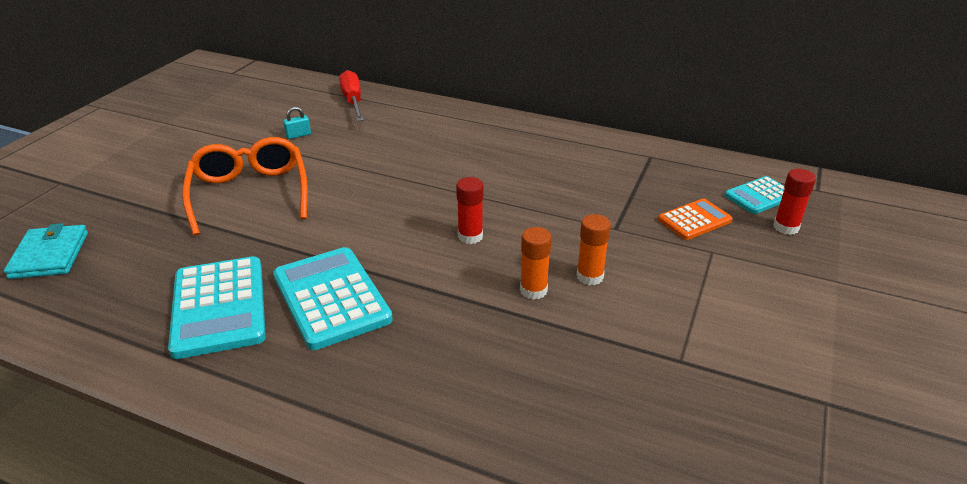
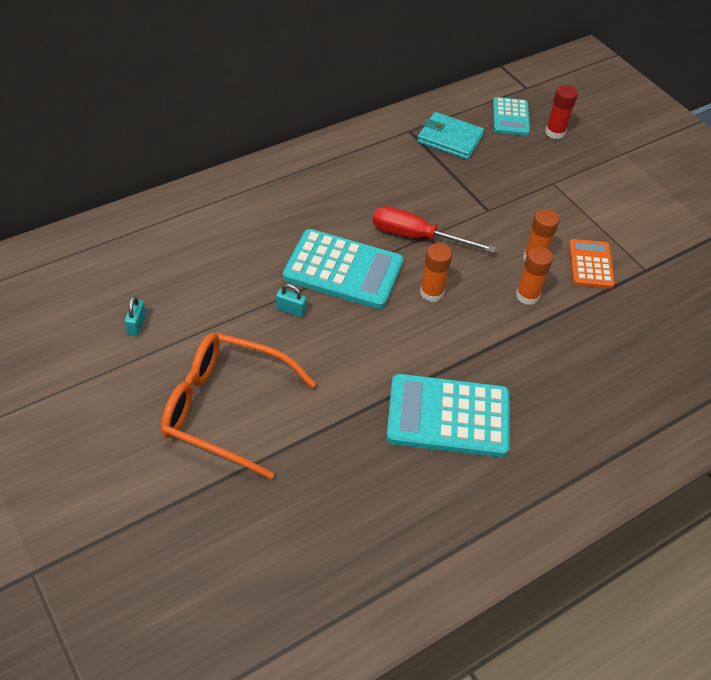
camera: 60 degrees left, 15 degrees up
turquoise wallet [4,223,88,279] -> turquoise wallet moved to [417,112,484,160]
turquoise calculator [168,256,266,359] -> turquoise calculator moved to [283,229,403,309]
red screwdriver [339,70,364,121] -> red screwdriver moved to [373,206,496,253]
red glue stick [456,177,483,244] -> orange glue stick [420,243,452,302]
orange calculator [658,198,733,240] -> orange calculator moved to [569,239,615,289]
none -> turquoise padlock [276,284,307,317]

